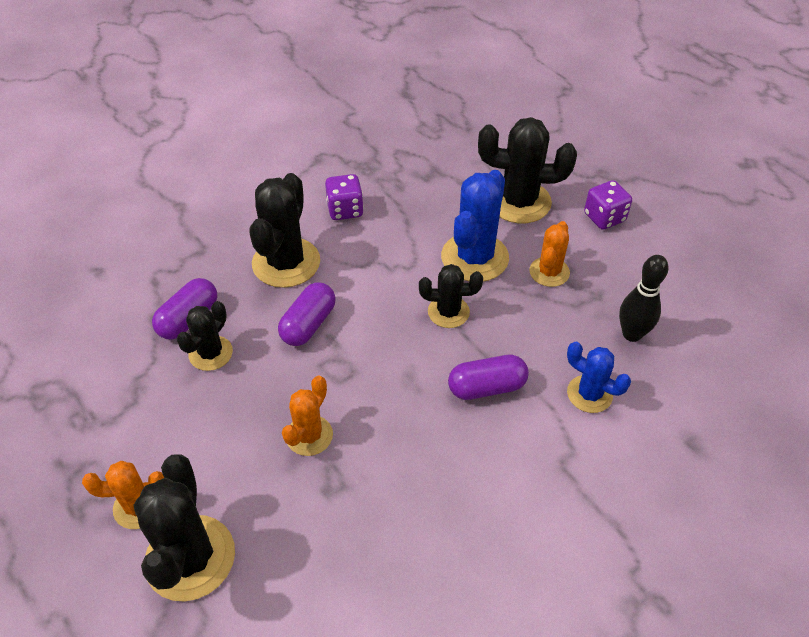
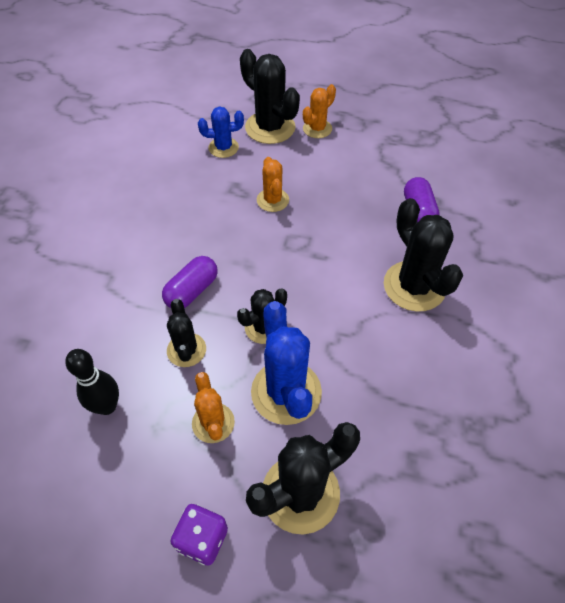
camera: 140 degrees right, 5 degrees up
black cactus [177,301,233,371] -> black cactus moved to [167,299,206,367]
purple capsule [278,282,336,346] -> none
purple dice [325,174,364,220] -> none
blue cactus [567,342,631,413] -> blue cactus moved to [198,106,244,158]

